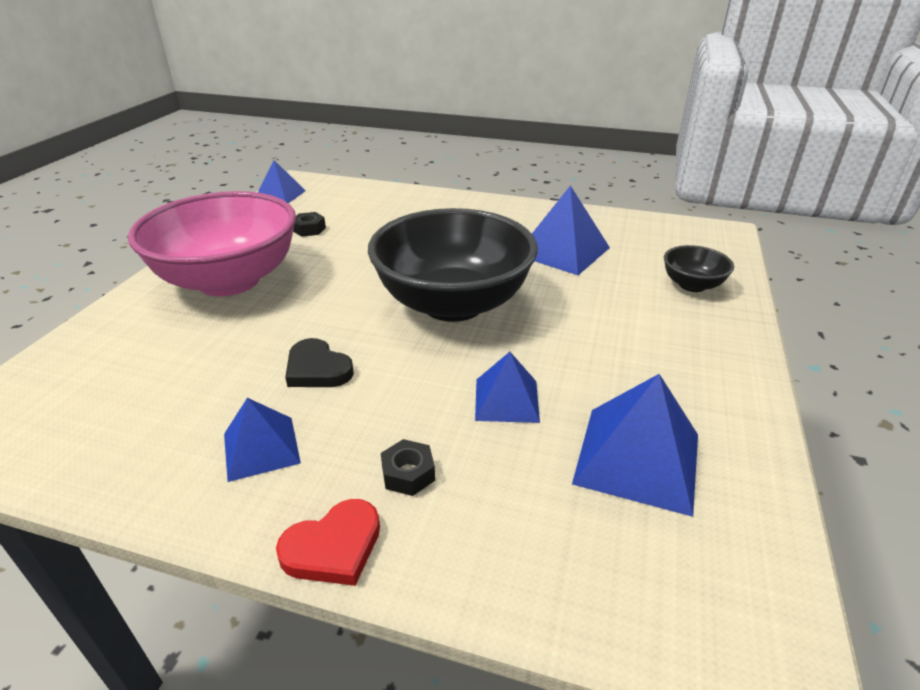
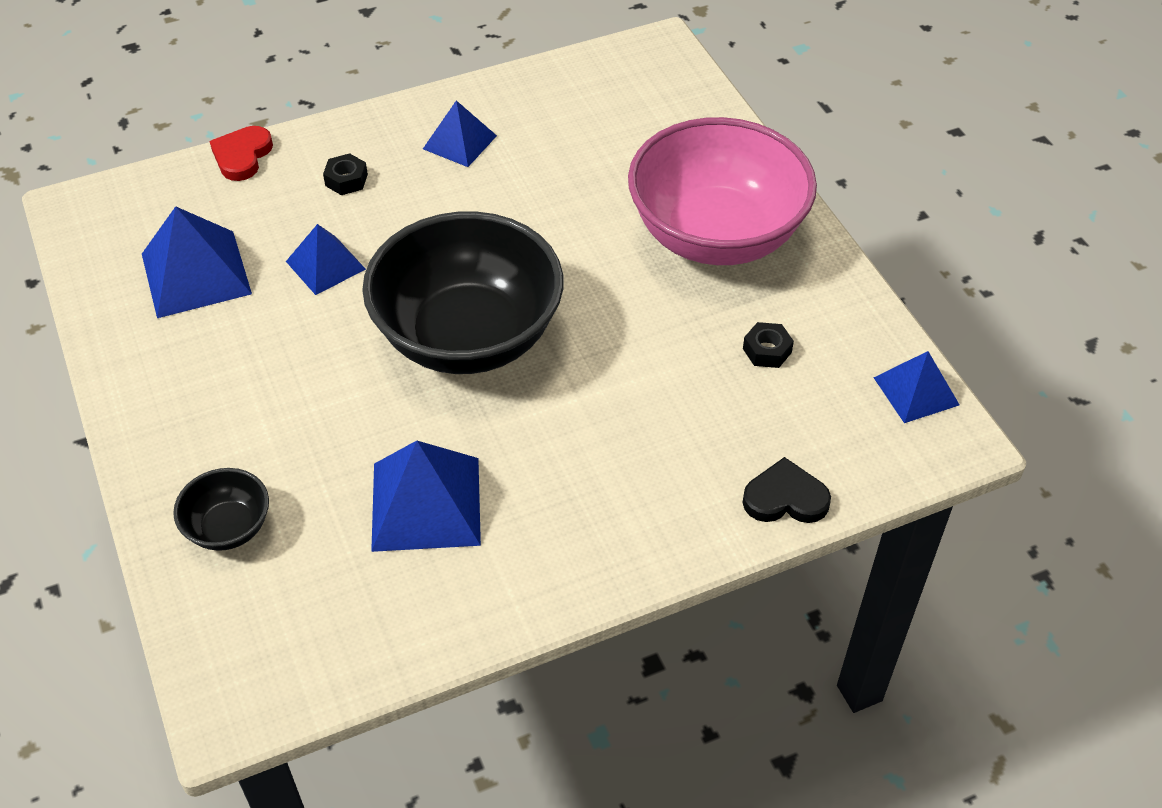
camera: 140 degrees right, 15 degrees up
red heart [276,499,380,586] -> red heart moved to [210,126,273,181]
black heart [285,338,354,387] -> black heart moved to [742,457,831,523]

